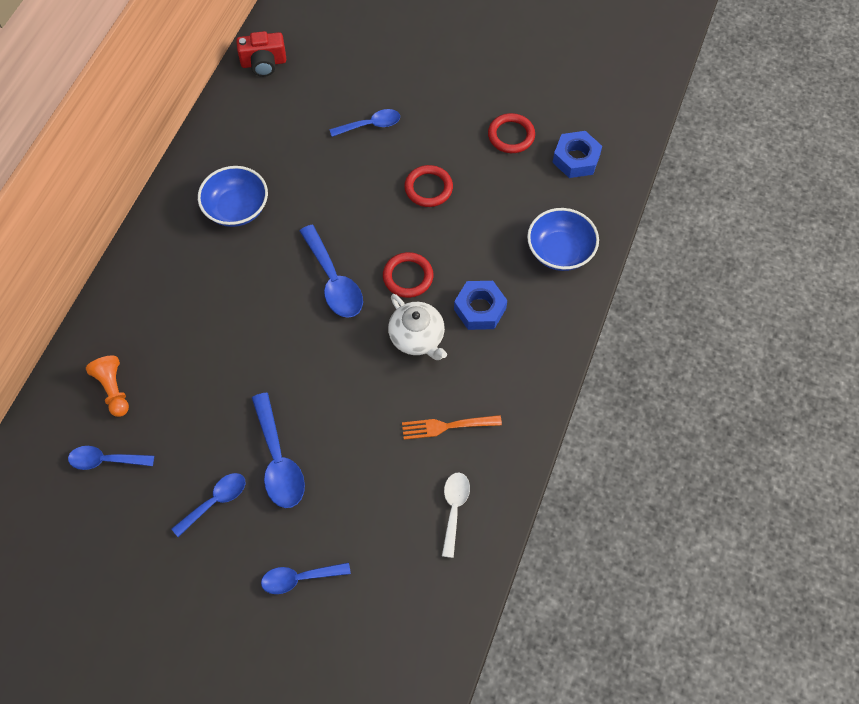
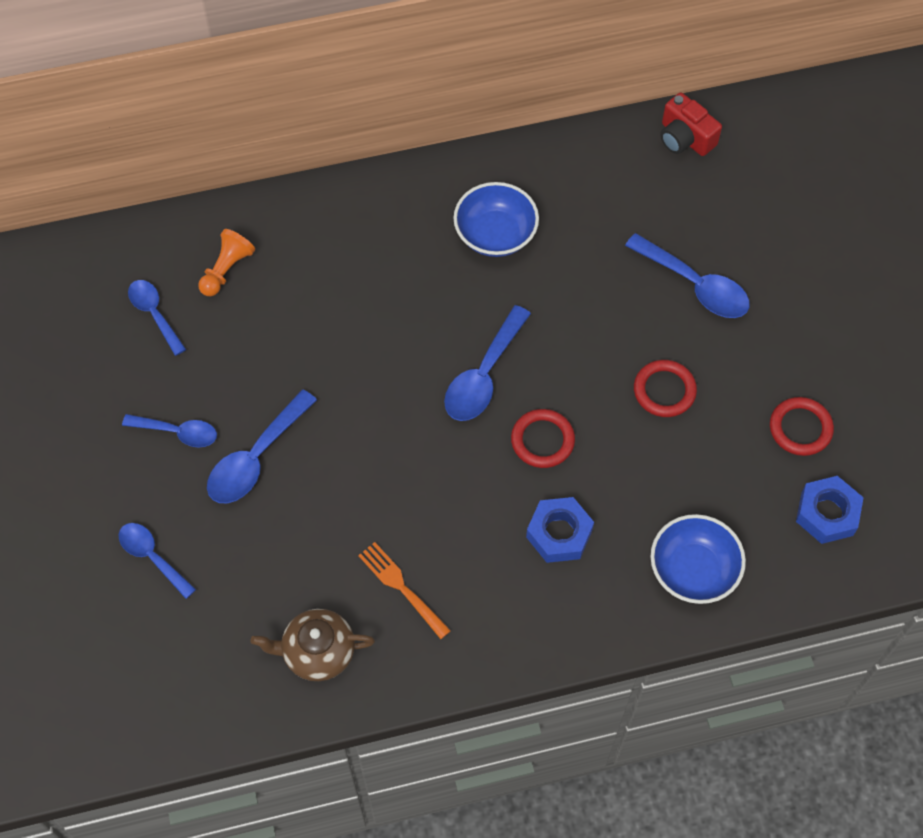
camera: 55 degrees right, 0 degrees up
blue spoon [329,109,400,137] -> blue spoon [625,233,750,318], size x1.52
white teapot [388,294,447,360] -> none
white spoon [442,473,470,558] -> brown teapot [251,609,375,681]

